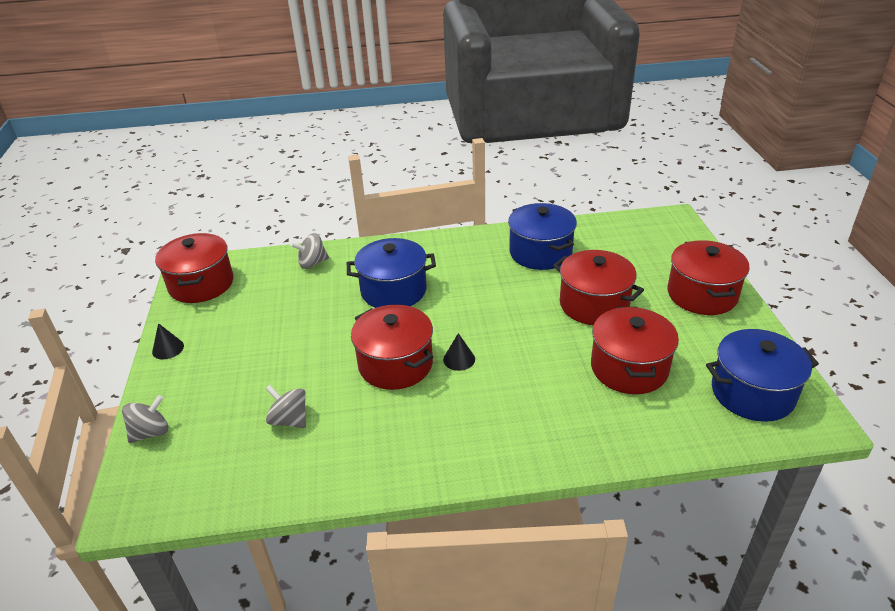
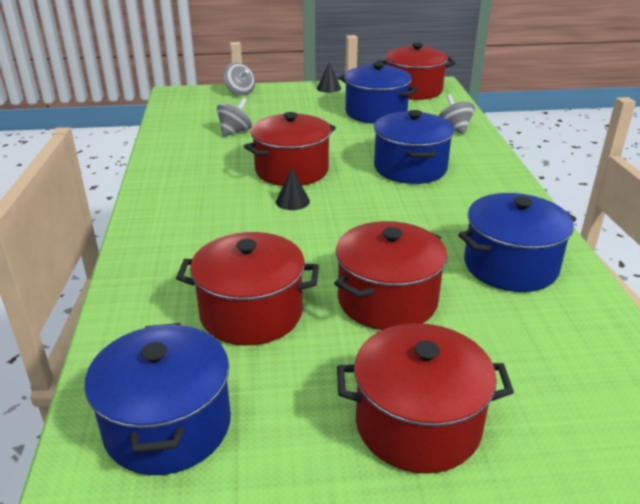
camera: 90 degrees right, 5 degrees down
none -> blue pot [338,62,418,124]

